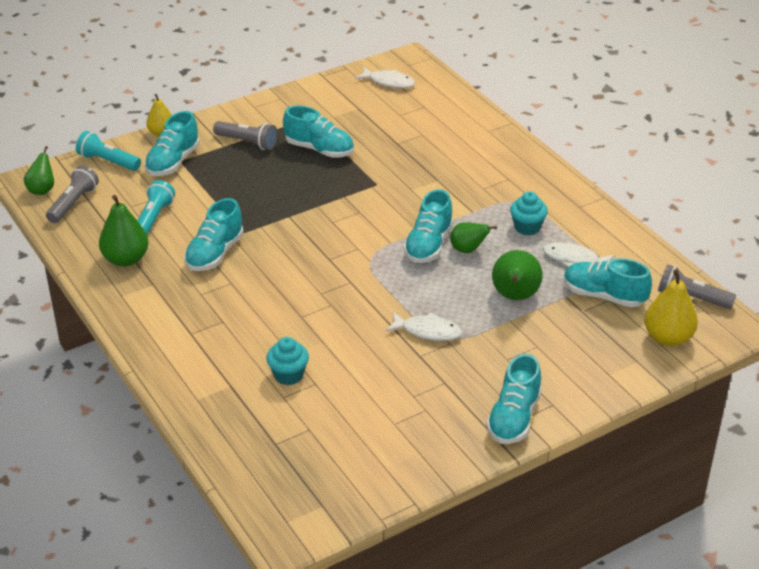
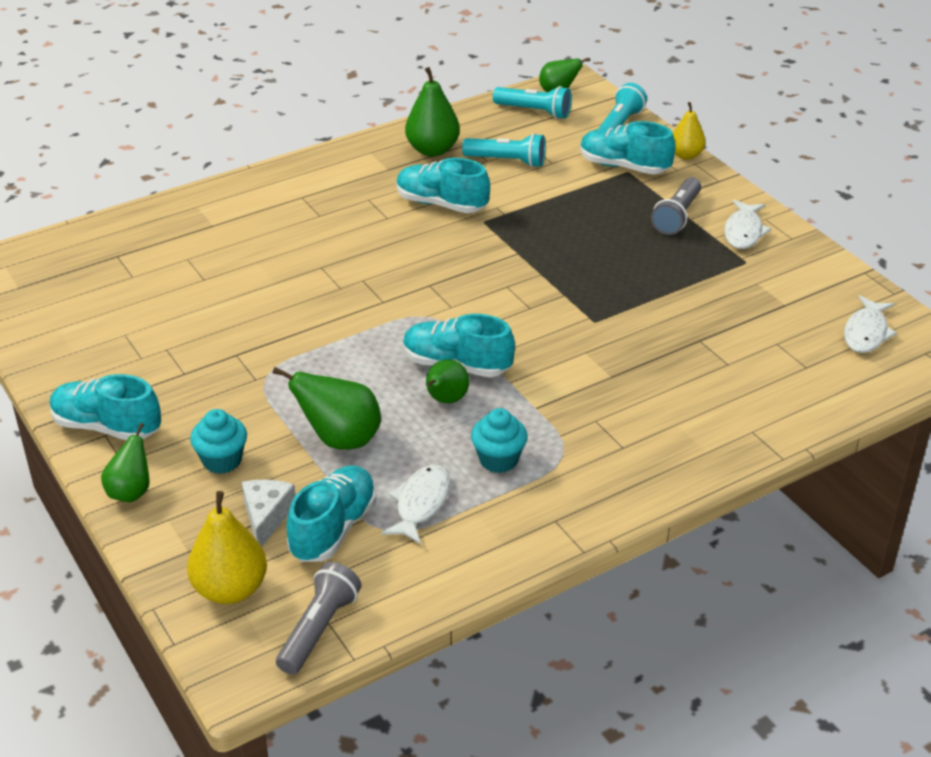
camera: 90 degrees right, 0 degrees up
grey flashlight [46,166,99,223] -> turquoise flashlight [493,86,572,119]
turquoise cupcake [267,337,309,385] -> turquoise cupcake moved to [190,409,247,474]
turquoise shoe [283,105,354,158] -> none
white fish [385,312,462,341] -> white fish moved to [724,200,771,249]
none -> green pear [101,423,150,502]
none -> white cheese [242,480,295,547]

